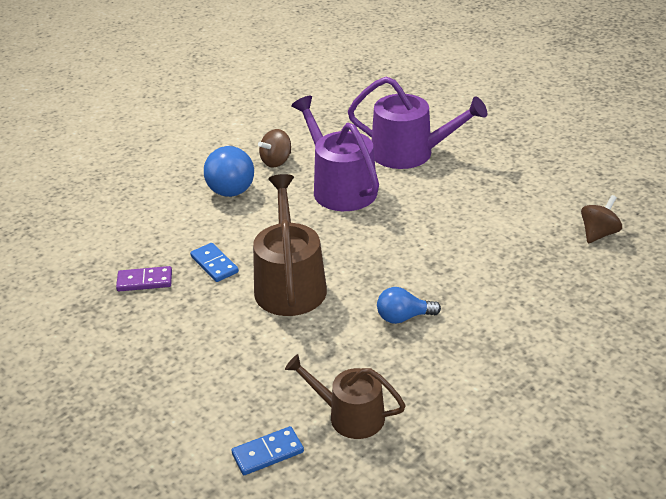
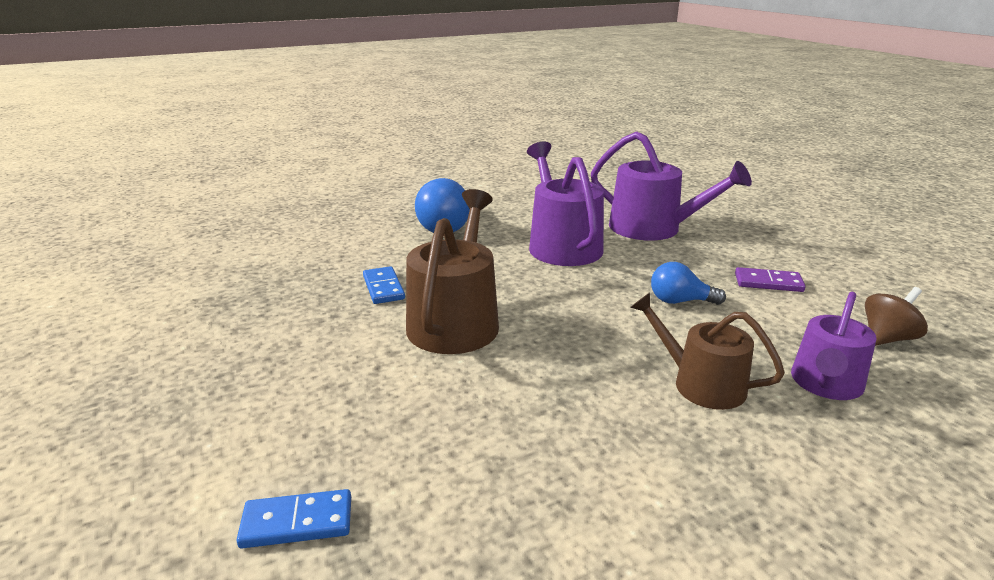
camera: 15 degrees right, 10 degrees down
purple domino [116,266,172,291] -> purple domino moved to [735,267,806,292]
brown spinning top [258,129,291,167] -> none
brown watering can [285,354,406,439] -> brown watering can moved to [630,293,785,410]
blue light bulb [377,287,441,324] -> blue light bulb moved to [651,262,726,305]
none -> purple watering can [791,292,876,400]

